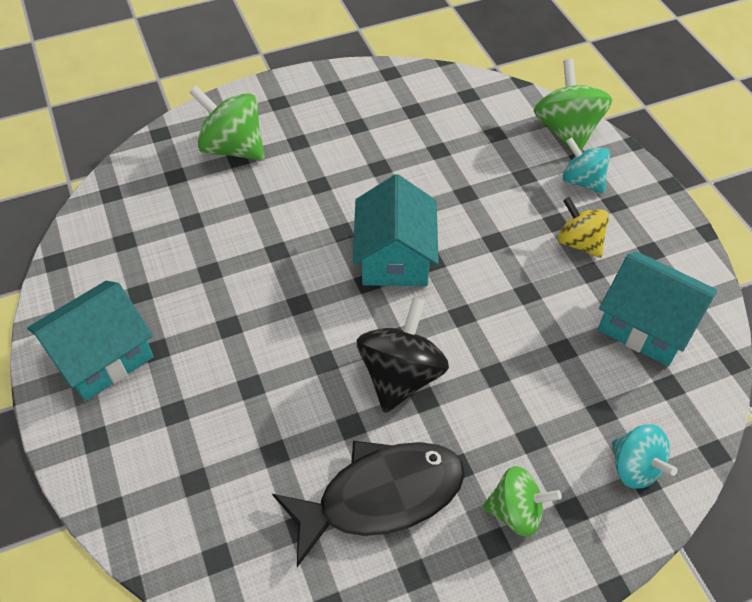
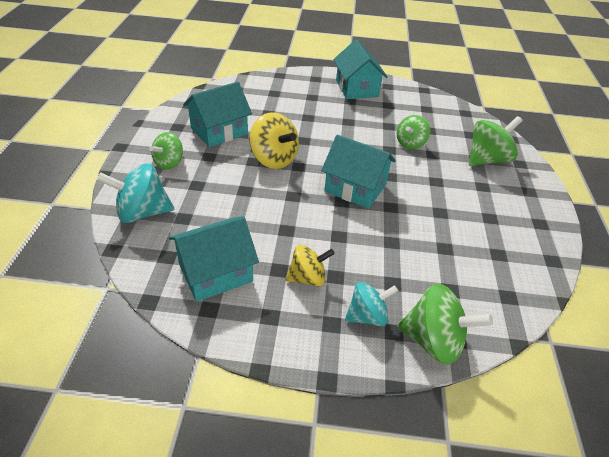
camera: 115 degrees right, 10 degrees down
black fish [272,441,465,567] -> turquoise house [183,82,252,147]
black spinning top [357,297,449,413] -> yellow spinning top [249,112,299,169]
turquoise spinning top [612,425,678,489] -> turquoise spinning top [97,163,174,223], size x1.52
none -> green spinning top [397,115,430,149]

